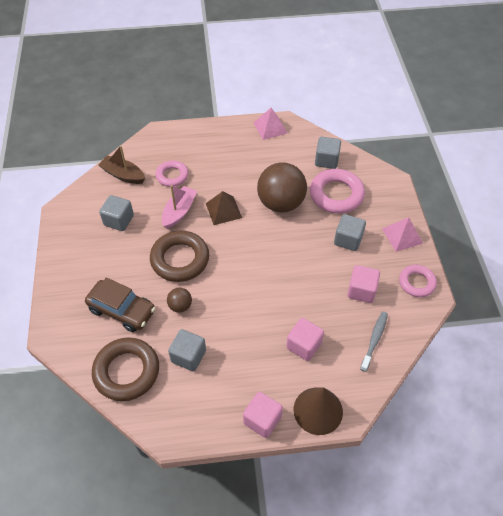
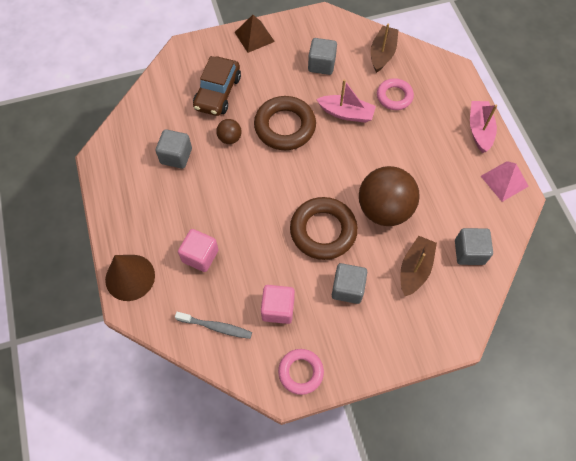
camera: 80 degrees right, 10 degrees up
brown ring [92,338,159,401] -> brown ring moved to [290,197,358,260]
brown pyramid [206,191,242,225] -> brown pyramid moved to [235,15,275,53]
pink cube [243,392,283,438] -> none
pink ring [310,169,365,214] -> brown boat [400,236,437,296]
pink pyramid [382,217,423,252] -> none
none -> pink boat [470,101,497,153]

